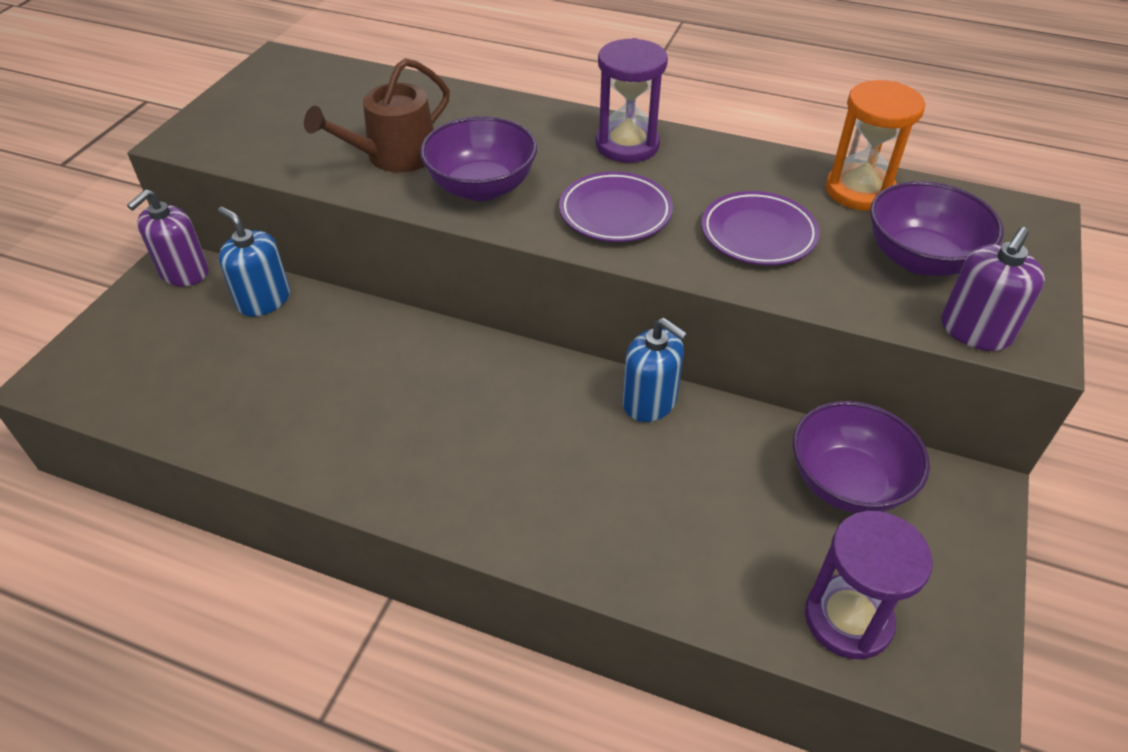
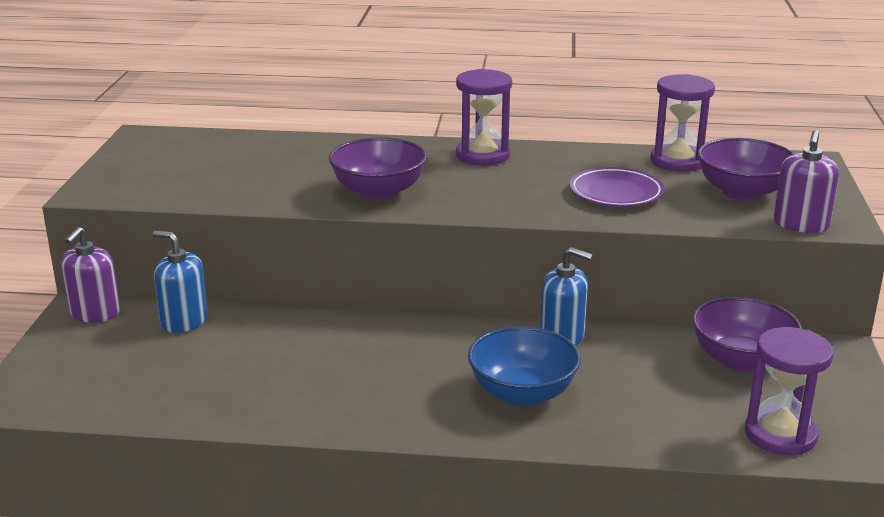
camera: 15 degrees left, 20 degrees down
brown watering can [304,58,450,172] -> none
purple plate [559,171,673,242] -> none
orange hourglass [826,80,925,211] -> purple hourglass [651,74,715,172]
none -> blue bowl [468,326,581,406]

